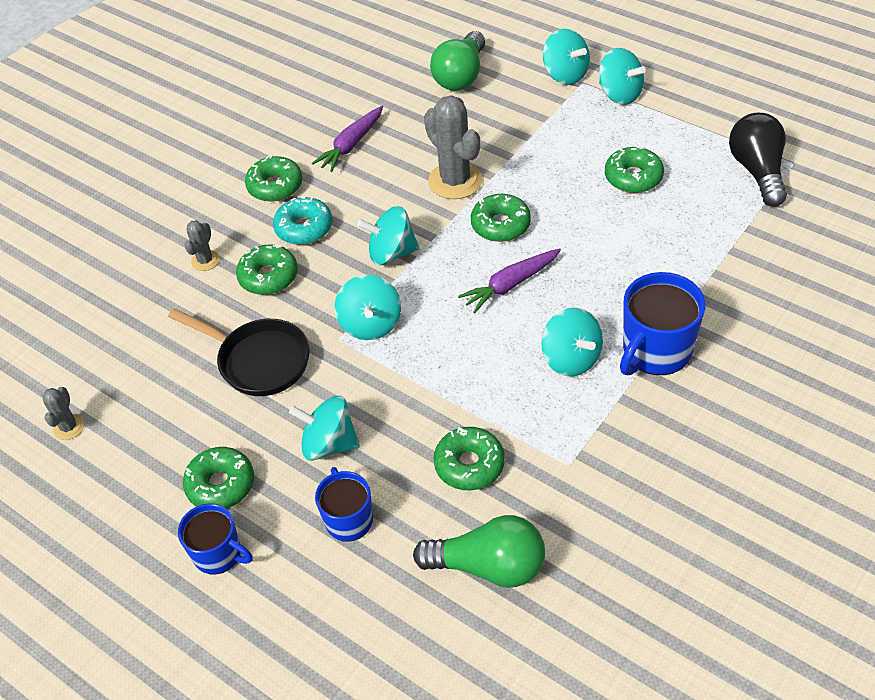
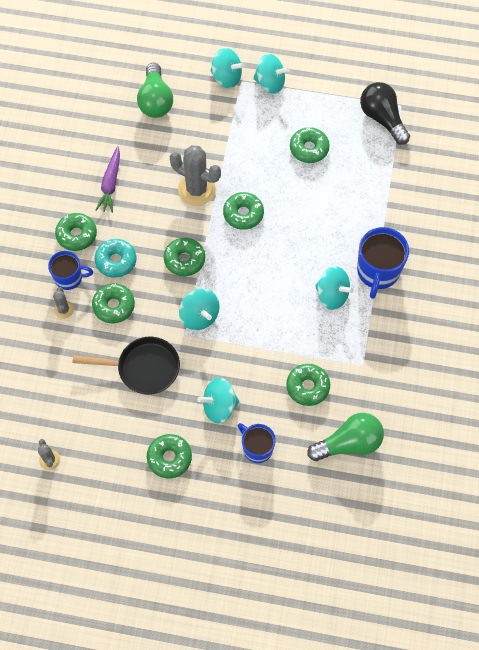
camera: 30 degrees left, 15 degrees up
blue mug [178,503,252,575] -> blue mug moved to [48,251,93,290]
turquoise spinning top [357,206,419,265] -> green donut [164,238,205,276]
purple carrot [458,248,561,313] -> none

